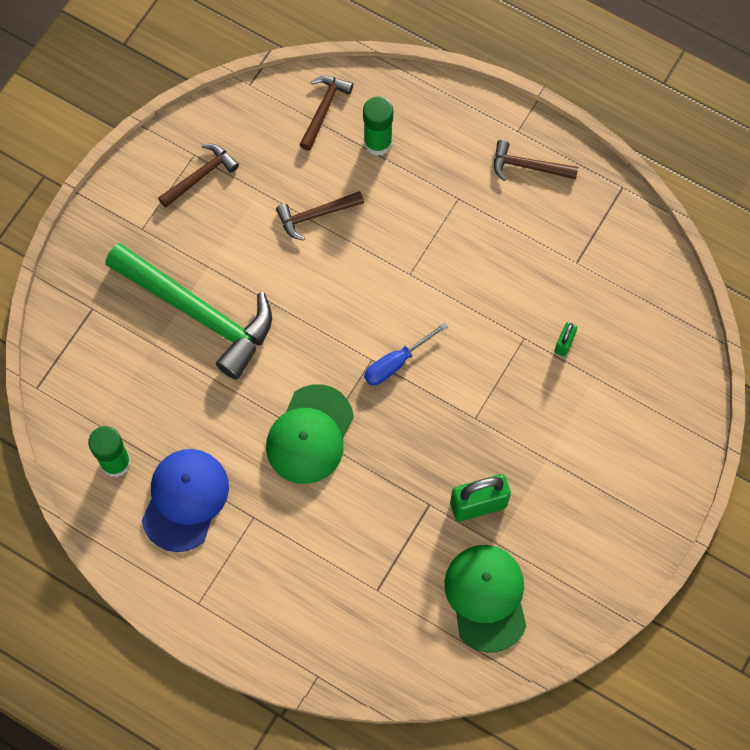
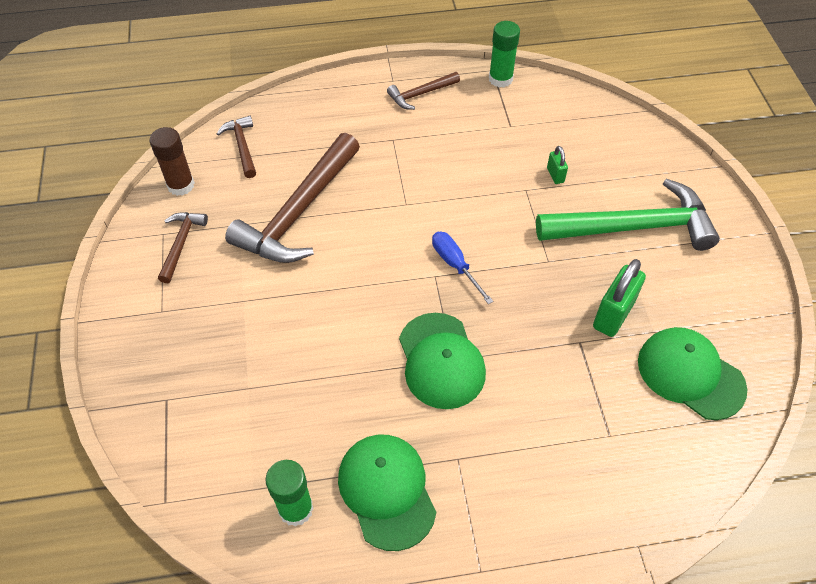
camera: 40 degrees left, 15 degrees down
green hammer [105,243,272,380] -> green hammer moved to [536,179,720,251]
blue cap [142,449,229,552] -> green cap [338,435,436,551]
brown hammer [276,191,364,241] -> brown hammer [225,133,360,263], size x2.08
green glue stick [363,96,393,156] -> green glue stick moved to [489,21,520,88]
blue screwdriver [364,322,448,385] -> blue screwdriver turned 135 degrees clockwise [432,232,493,304]
none -> brown glue stick [149,127,195,196]

